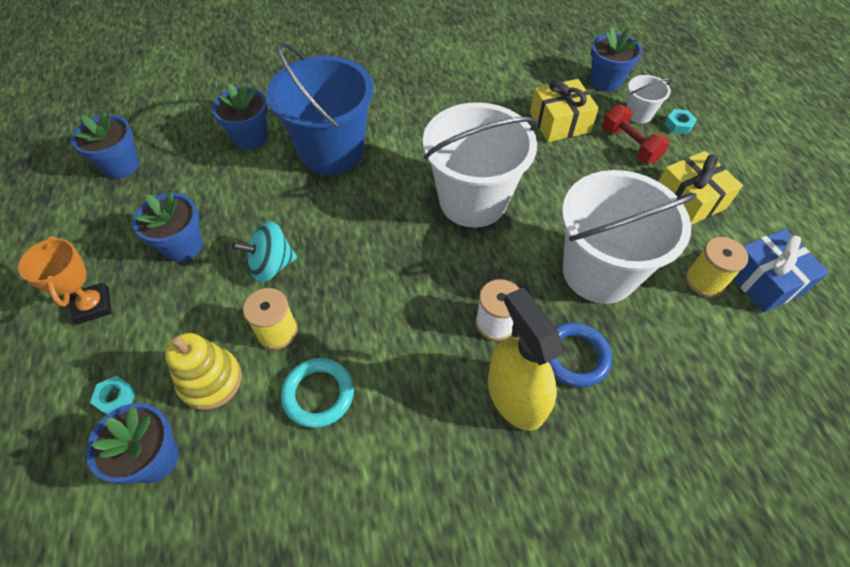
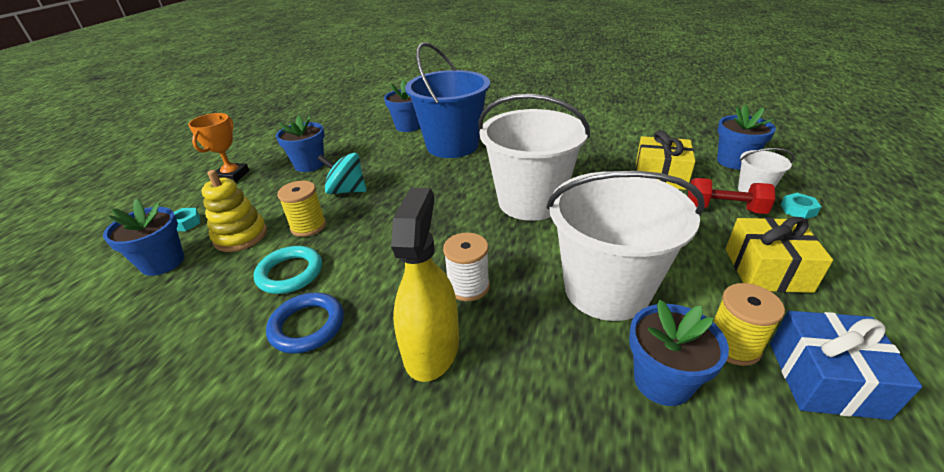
camera: 35 degrees right, 20 degrees down
blue flower pot [71,110,140,179] -> blue flower pot moved to [629,300,729,406]
blue ring [549,322,612,388] -> blue ring moved to [266,293,344,354]
red dumbbell [602,105,669,163] -> red dumbbell turned 75 degrees counterclockwise [688,178,775,214]

